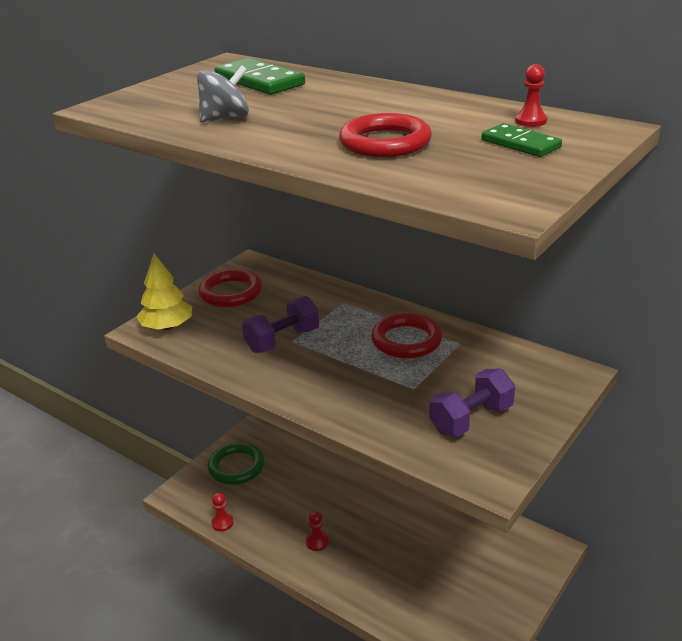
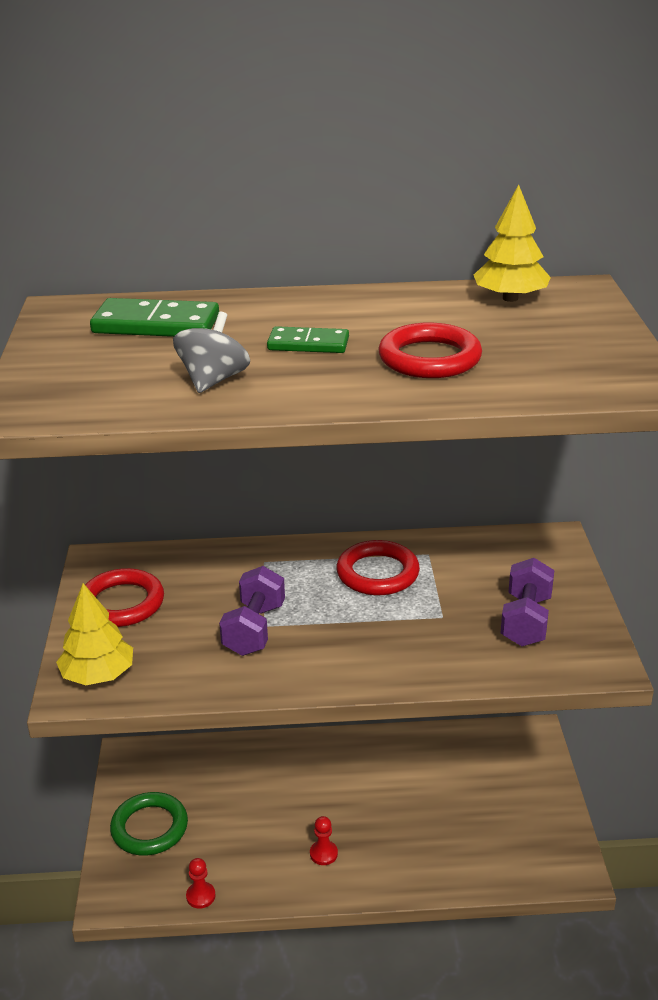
camera: 40 degrees left, 0 degrees up
green domino [481,123,562,157] -> green domino moved to [267,326,349,353]
red pawn [515,64,547,127] -> yellow tree [474,185,551,302]

